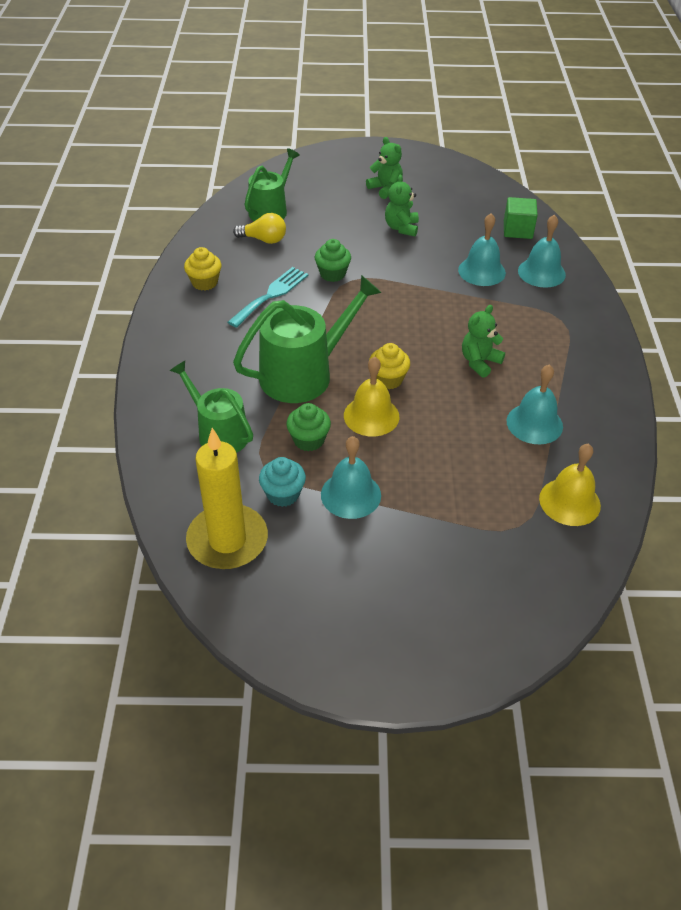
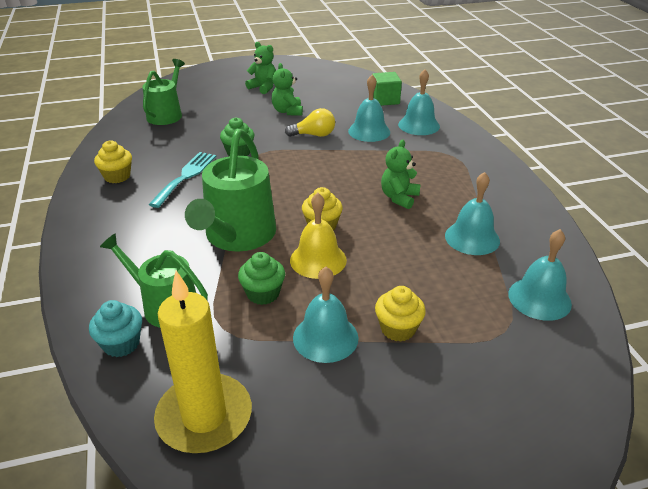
camera: 15 degrees left, 10 degrees down
yellow light bulb [233,213,286,244] -> yellow light bulb moved to [285,108,335,137]
green watering can [233,275,381,403] -> green watering can turned 150 degrees clockwise [185,129,276,251]
turquoise cupcake [259,457,306,507] -> turquoise cupcake moved to [89,300,142,357]
yellow bell [539,444,601,526] -> turquoise bell [508,229,572,321]
none -> yellow cupcake [375,286,426,342]

